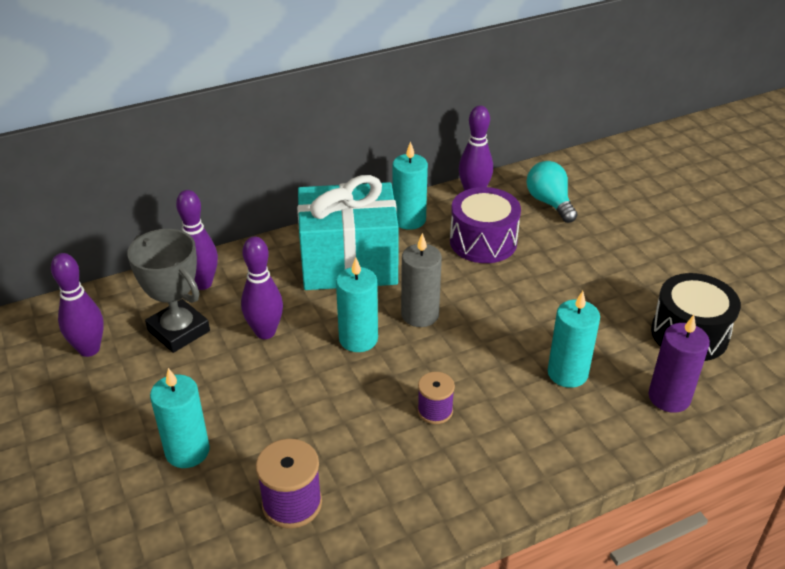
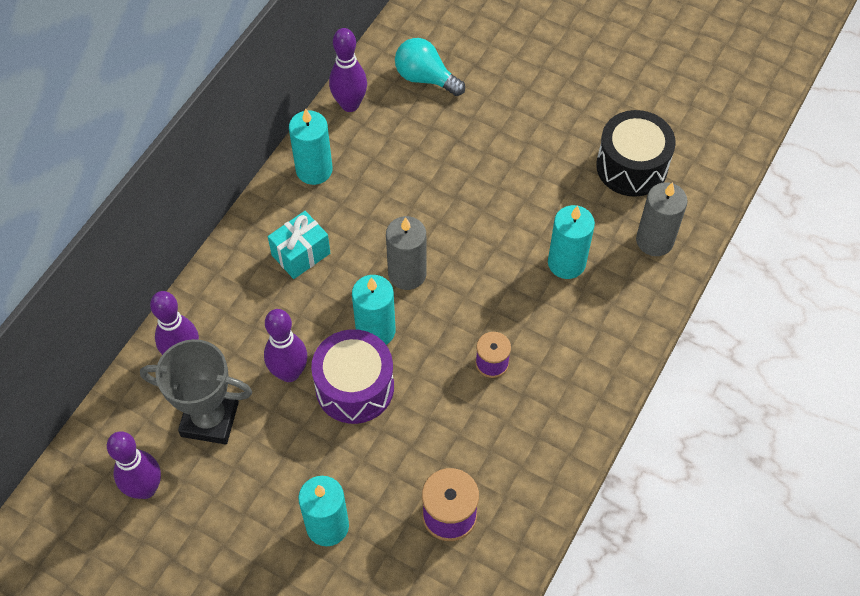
camera: 35 degrees left, 20 degrees up
turquoise gift [297,175,399,290] -> turquoise gift [268,211,330,279], size x0.47
purple drum [450,187,521,263] -> purple drum moved to [311,329,394,424]
purple candle [648,315,710,413] -> grey candle [636,182,688,256]

